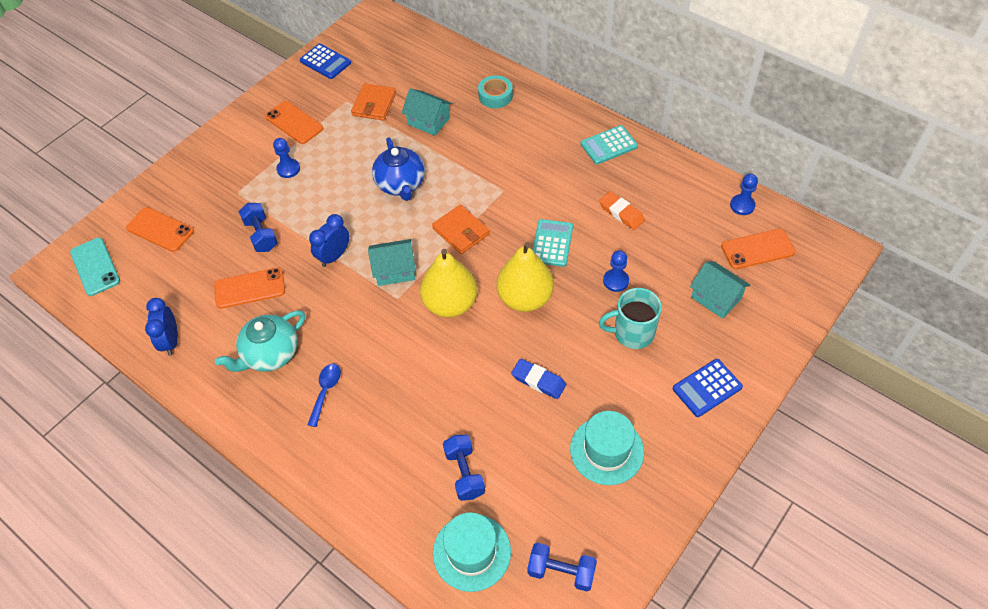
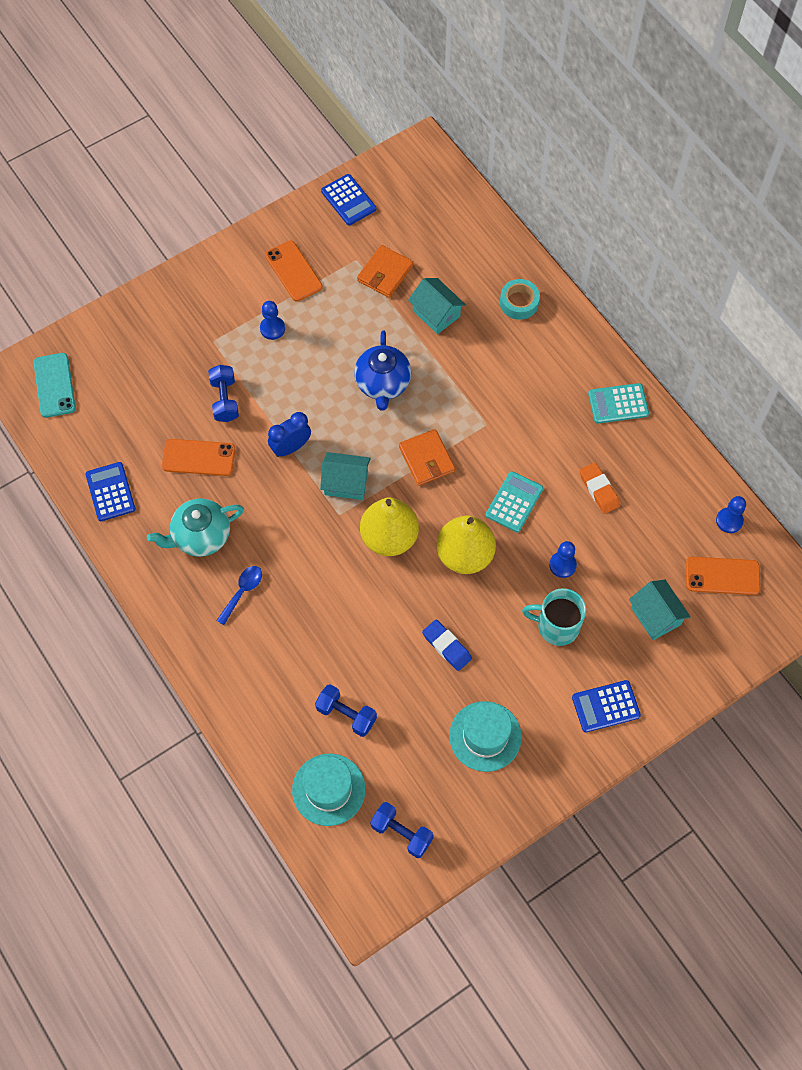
camera: 15 degrees right, 10 degrees up
orange phone [126,207,194,252] -> none
blue clock [145,298,178,356] -> blue calculator [86,462,136,521]
blue dumbbell [443,435,485,501] -> blue dumbbell turned 60 degrees counterclockwise [315,684,377,737]

